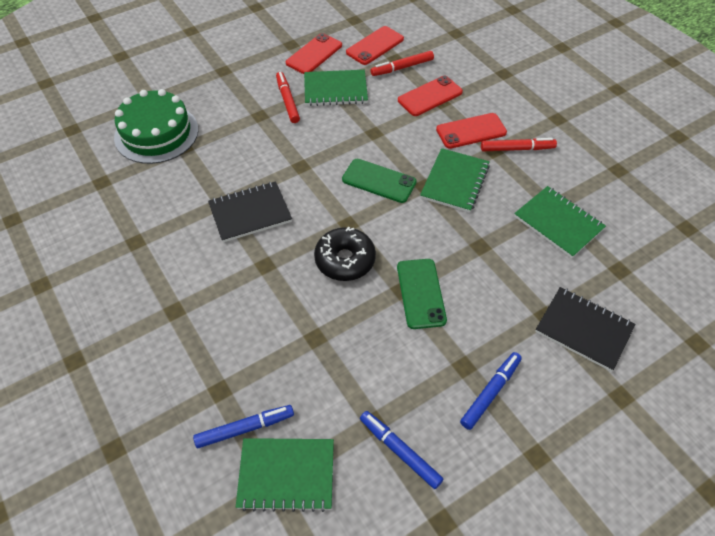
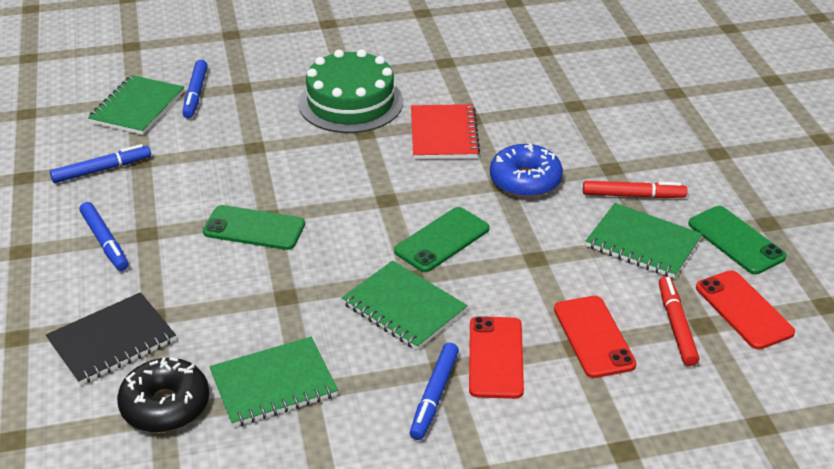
camera: 110 degrees right, 15 degrees down
green cake [114,89,198,164] -> green cake moved to [298,49,403,133]
black notebook [208,181,292,242] -> red notebook [411,104,480,159]
red phone [286,33,342,74] -> green phone [688,206,787,274]
green notebook [304,70,368,106] -> green notebook turned 75 degrees counterclockwise [586,203,702,279]
black donut [314,227,376,281] -> black donut moved to [117,357,209,432]
red marker [481,138,557,151] -> blue marker [410,343,459,440]
none -> blue donut [490,144,563,198]

